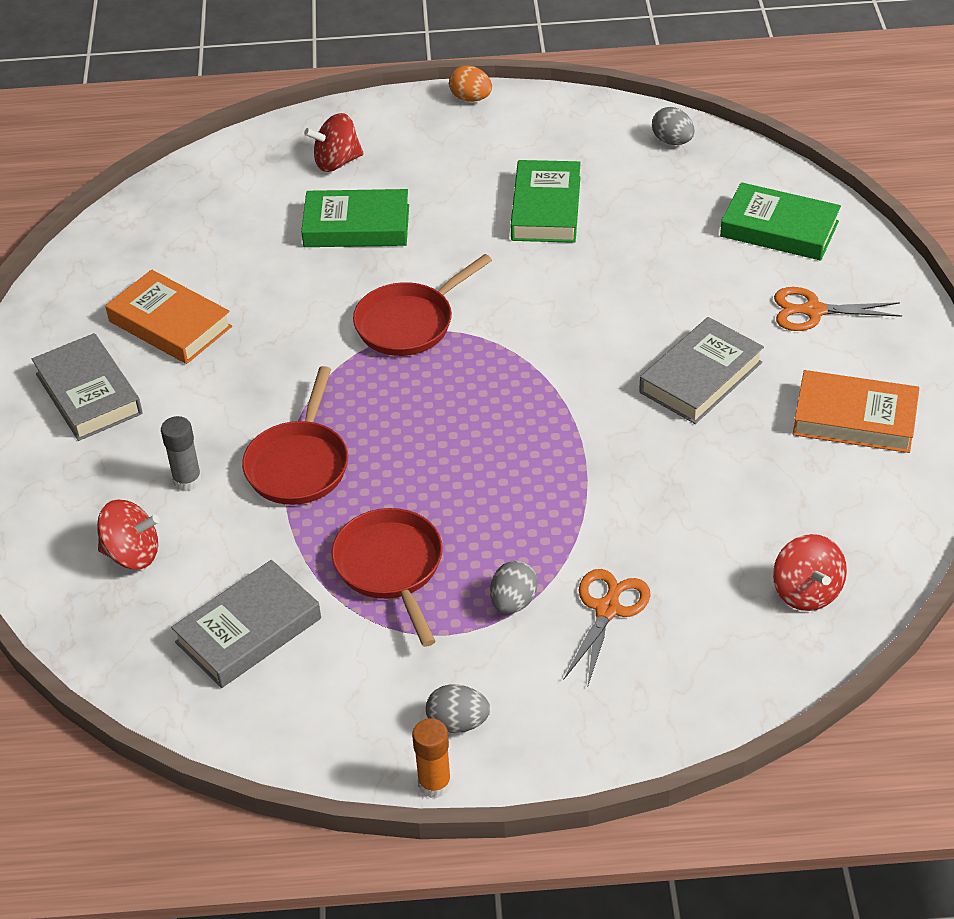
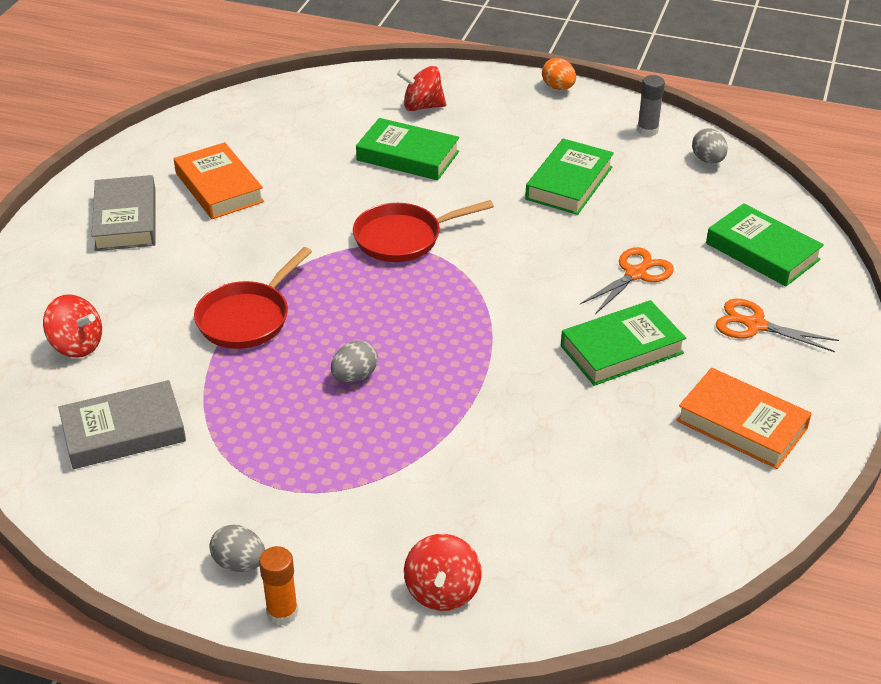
camera: 20 degrees right, 5 degrees down
grey glue stick [161,416,202,491] -> grey glue stick moved to [637,75,665,137]
red pan [332,508,443,647] -> none
orange glue stick [412,718,451,798] -> orange glue stick moved to [259,546,298,625]
grey egg [490,560,538,614] -> grey egg moved to [331,340,377,382]
orange scissors [564,569,651,688] -> orange scissors moved to [580,247,674,314]
grey book [639,317,764,424] -> green book [561,300,686,386]
red spinning top [773,534,847,611] -> red spinning top moved to [404,534,482,611]

